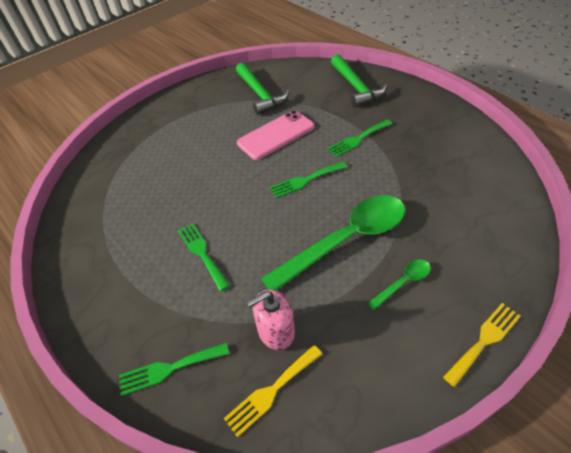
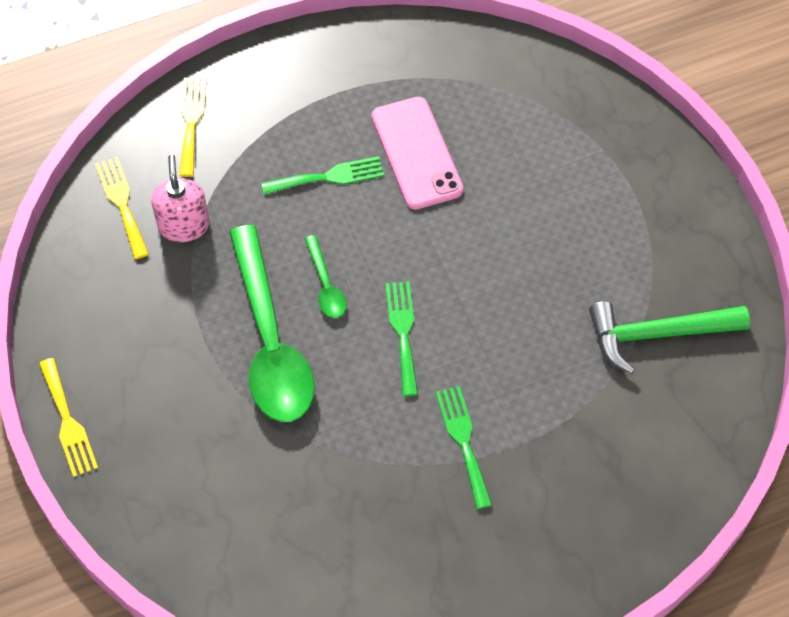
camera: 105 degrees right, 10 degrees up
green fork [119,343,229,396] -> yellow fork [179,78,207,177]
pink phone [237,110,314,160] -> pink phone moved to [372,97,463,209]
green hammer [331,54,387,107] -> none
green spoon [367,260,431,311] -> green spoon moved to [304,235,347,318]

